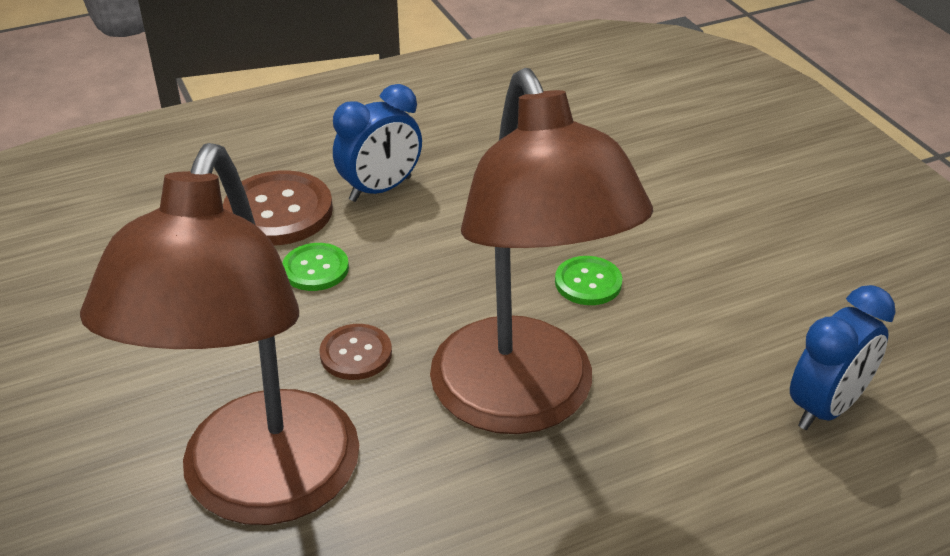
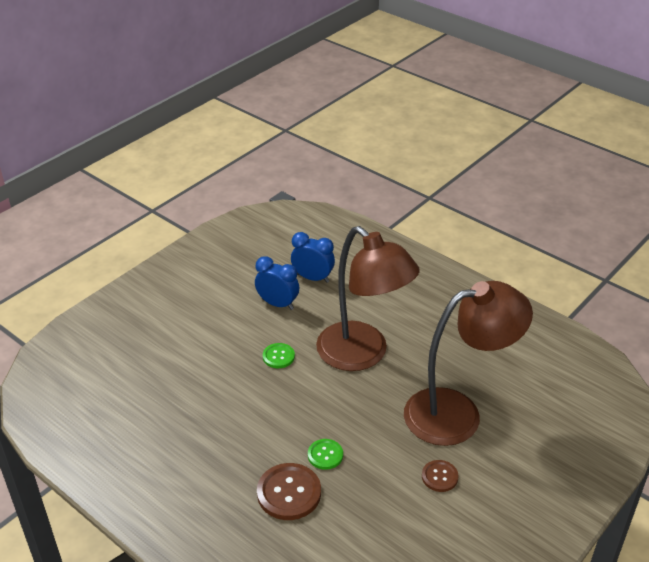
camera: 115 degrees left, 0 degrees up
brown button [319,324,392,380] -> brown button moved to [422,460,459,492]
blue clock [333,84,422,202] -> blue clock moved to [255,256,299,310]
brown lamp [430,68,653,434] -> brown lamp turned 90 degrees clockwise [316,226,420,371]

